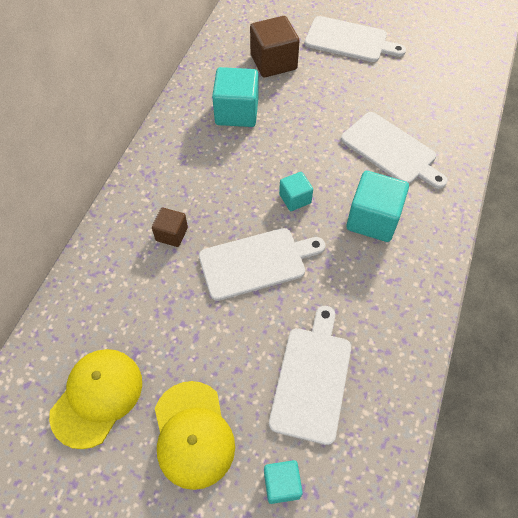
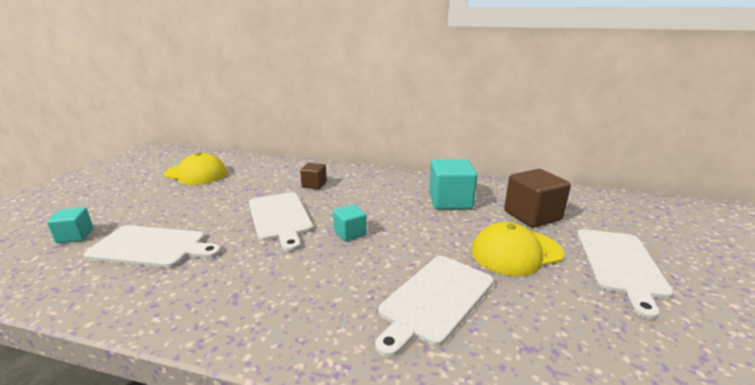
camera: 85 degrees right, 35 degrees down
yellow cap [155,381,235,490] -> yellow cap moved to [471,222,564,276]
turquoise cube [346,171,409,242] -> none

